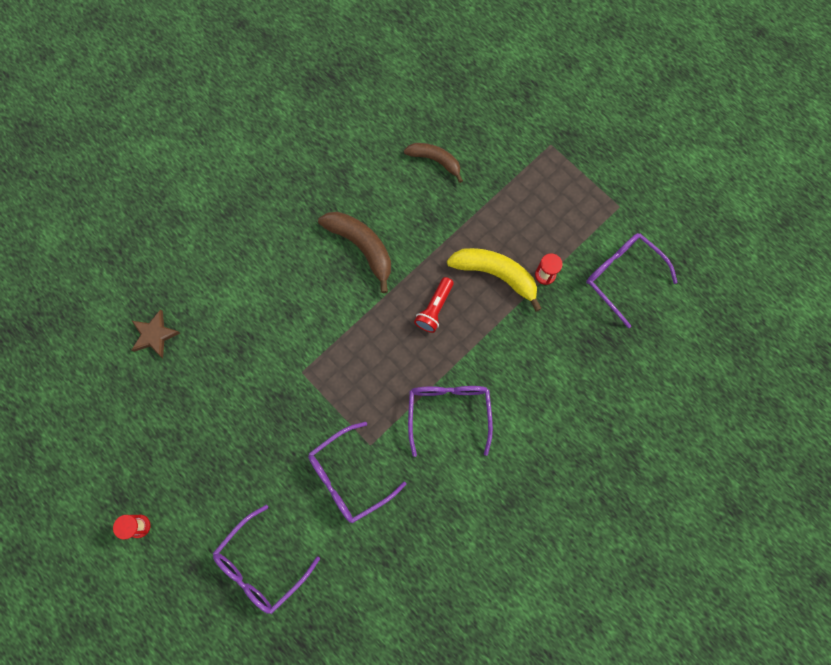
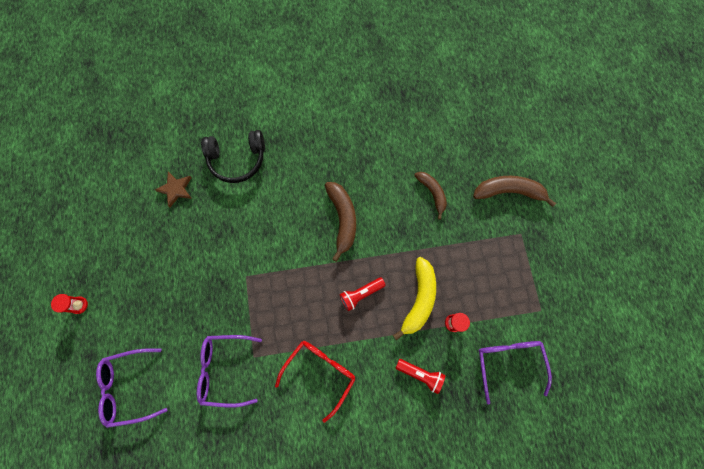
camera: 35 degrees right, 0 degrees up
purple glasses [408,386,493,457] -> red glasses [275,341,356,423]
yellow banana [447,248,542,312] -> yellow banana turned 45 degrees clockwise [393,257,436,340]
none -> black headphones [201,130,265,183]
none -> red flashlight [396,359,445,394]
none -> brown banana [473,176,556,207]

